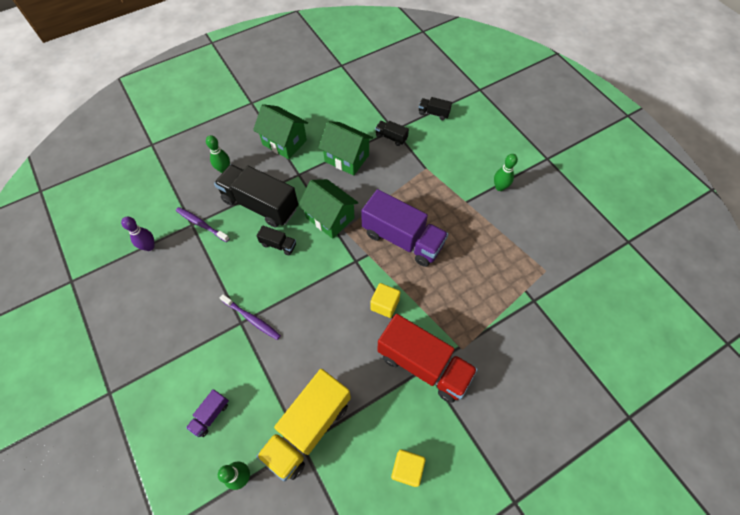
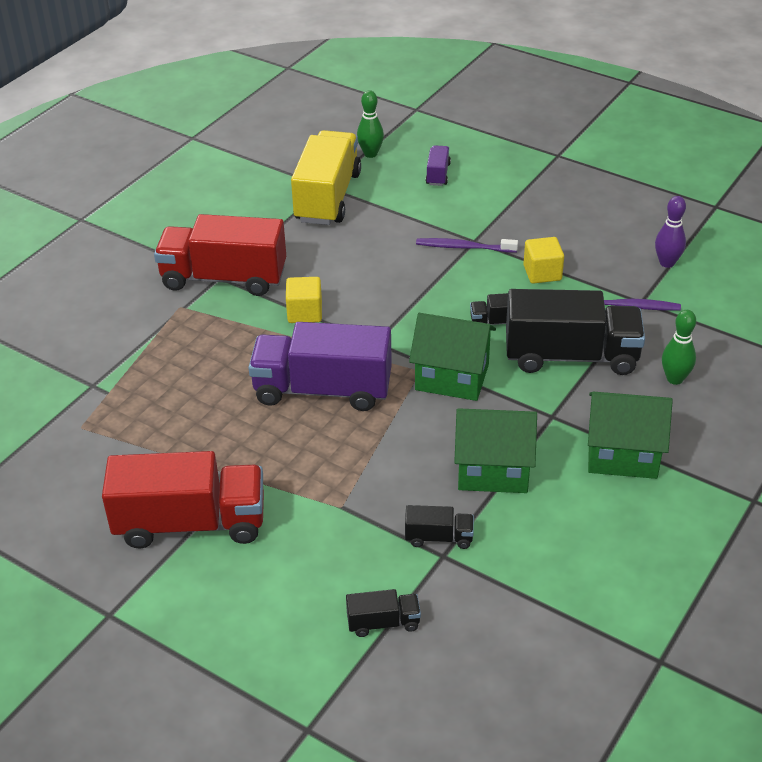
camera: 155 degrees right, 20 degrees down
yellow cube [391,450,426,487] -> yellow cube moved to [523,237,564,284]
green bowling pin [494,154,518,191] -> red truck [102,451,264,549]

